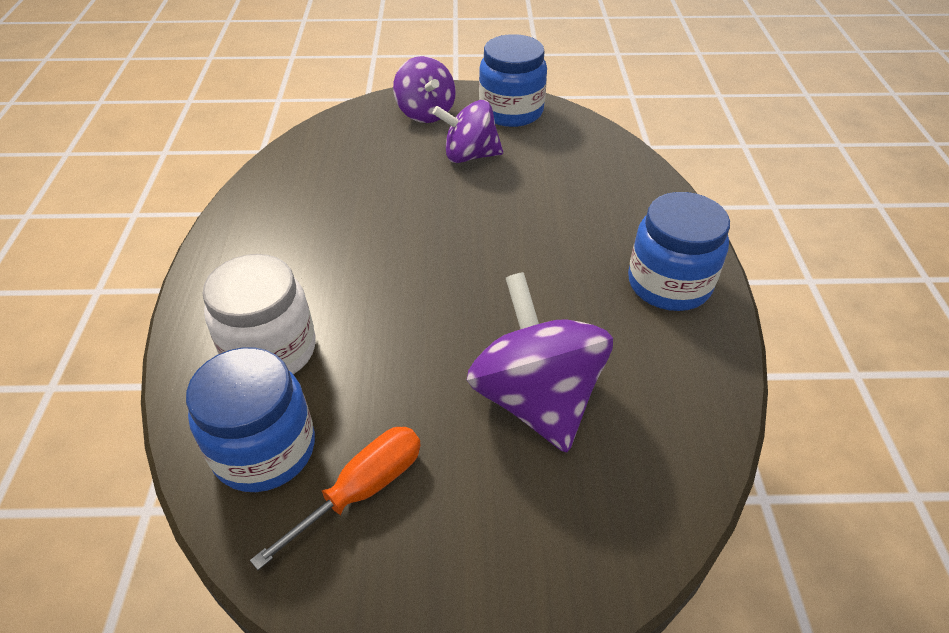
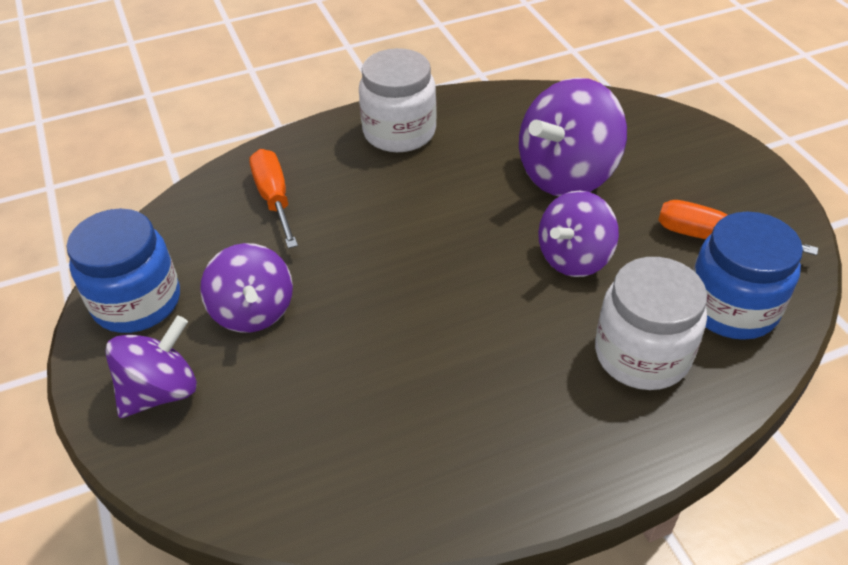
camera: 110 degrees left, 0 degrees up
blue jar [628,192,730,311] -> white jar [359,48,437,152]
none -> orange screwdriver [249,149,298,249]
none -> purple spinning top [538,191,619,277]

